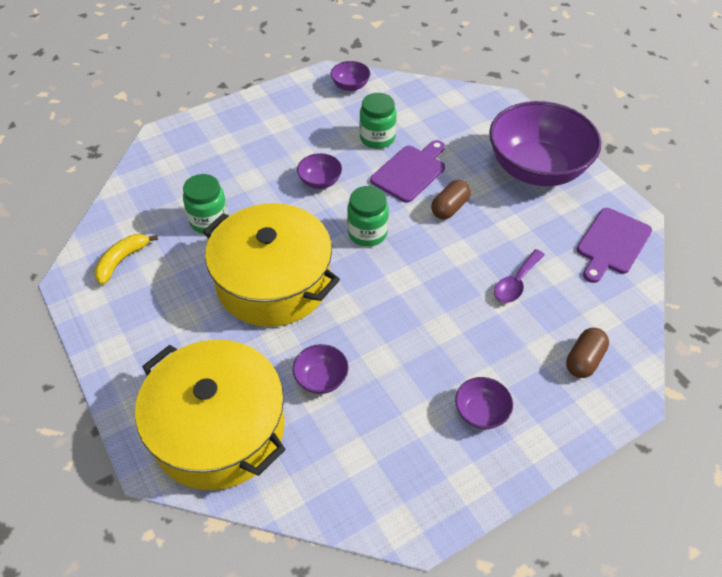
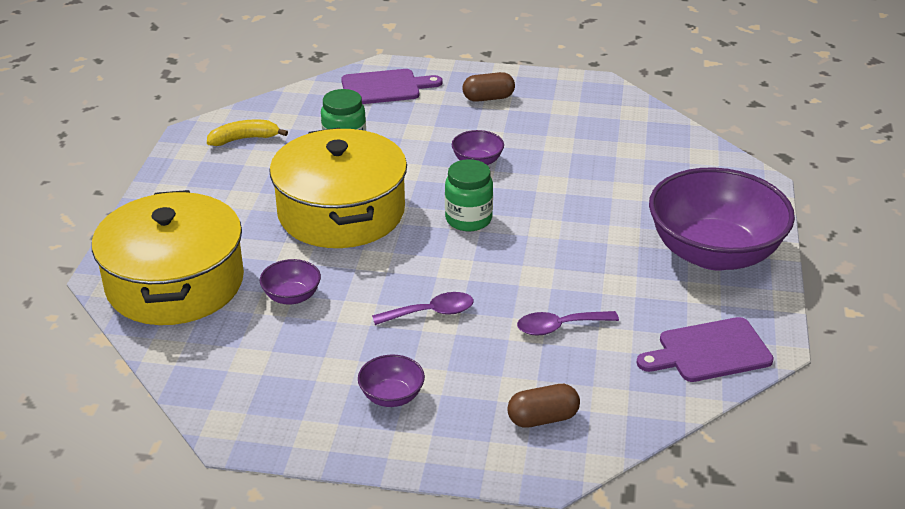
camera: 40 degrees right, 15 degrees down
purple bowl [331,61,370,91] -> none
green jar [359,93,397,149] -> none
purple cutting board [370,140,445,203] -> purple cutting board moved to [341,69,442,104]
brown capsule [431,180,471,219] -> brown capsule moved to [462,72,515,102]
none -> purple spoon [372,292,474,325]

